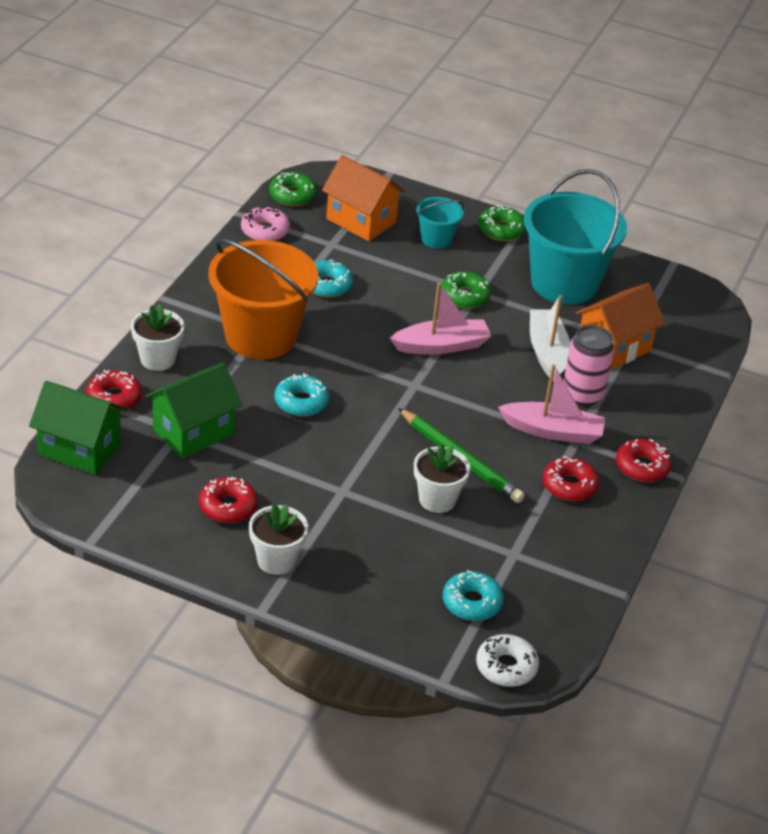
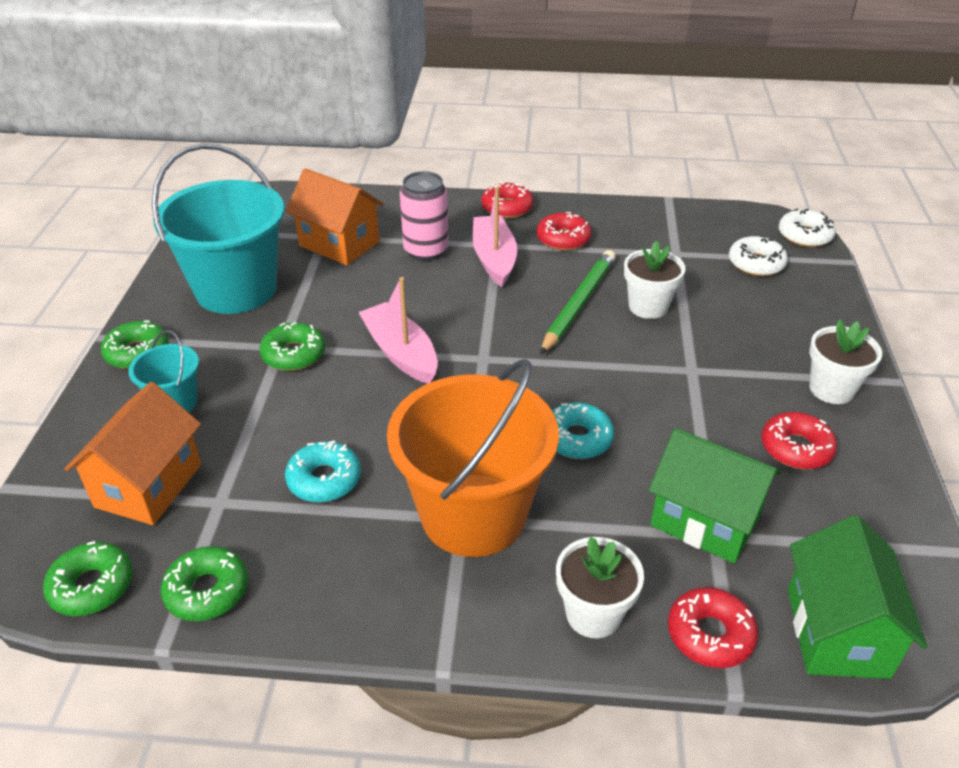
camera: 105 degrees left, 0 degrees up
pink donut [241,206,290,241] -> green donut [161,546,248,621]
turquoise donut [443,570,504,621] -> white donut [729,236,788,276]
white boat [530,295,570,381] -> none

